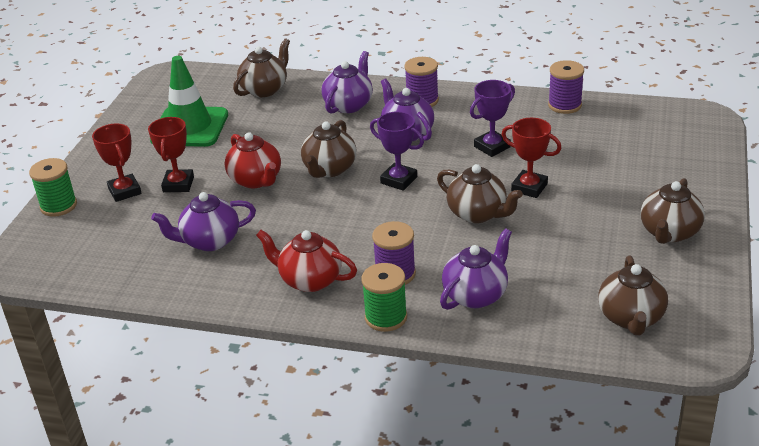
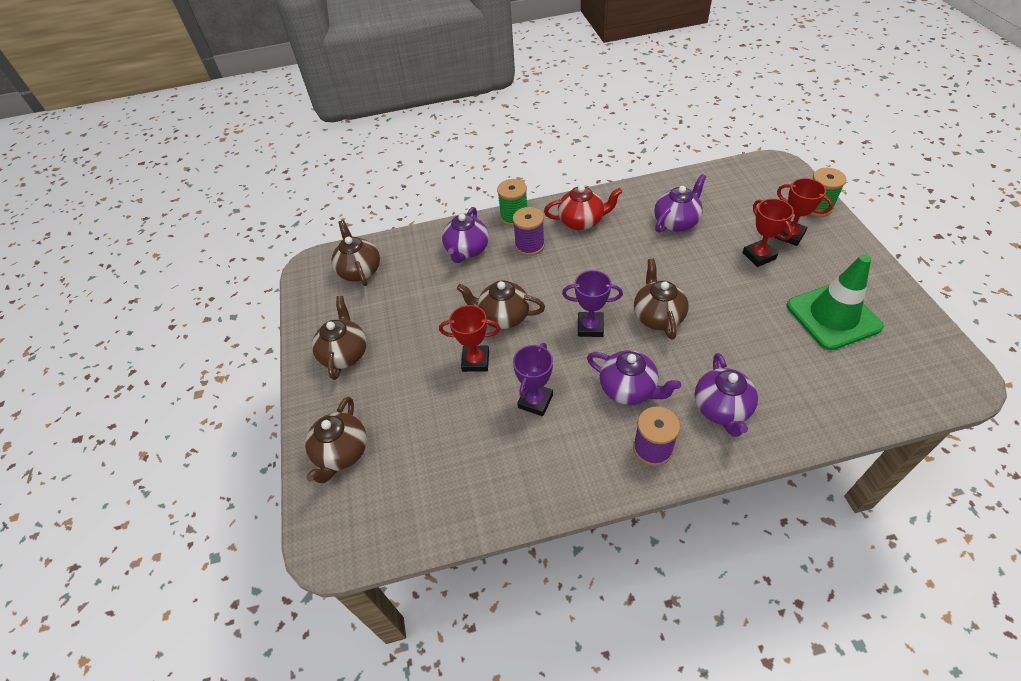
camera: 155 degrees right, 15 degrees up
red teapot [225,132,281,188] -> none
brown teapot [233,38,290,97] -> brown teapot moved to [305,397,367,483]
purple spool [548,60,584,114] -> none

